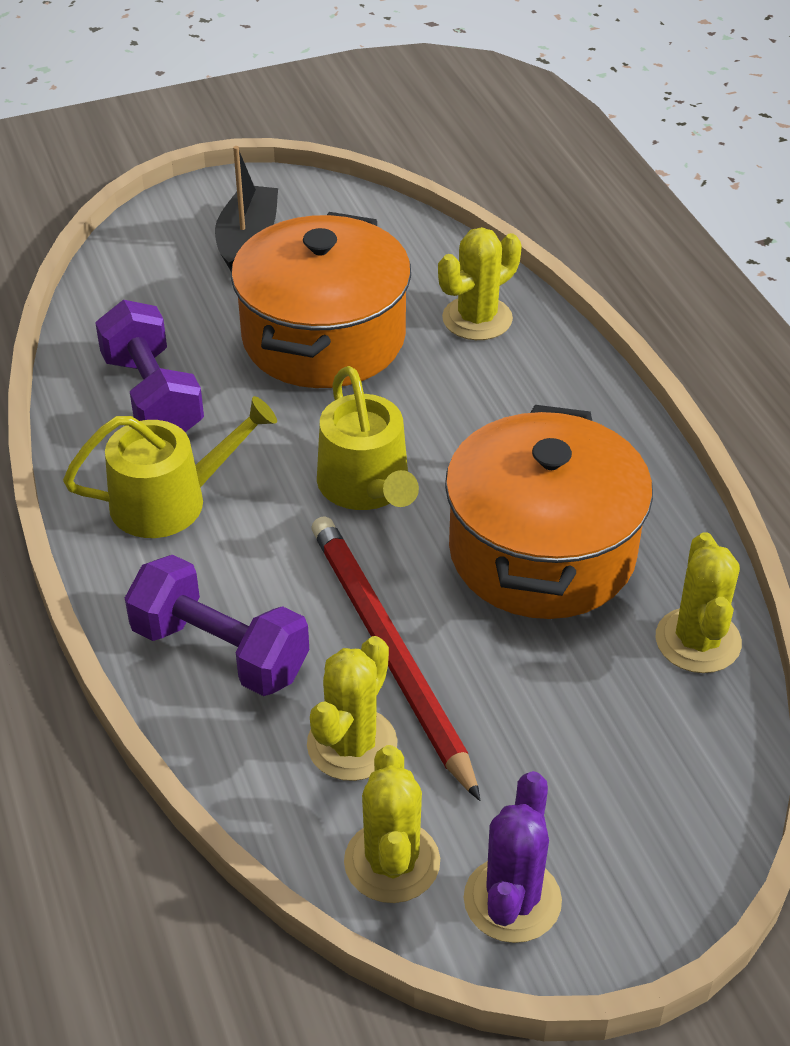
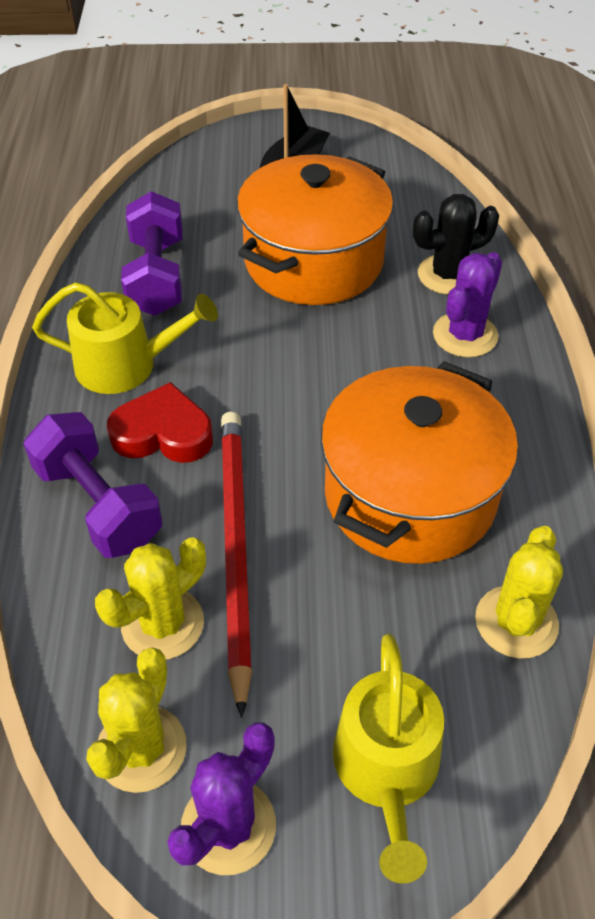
camera: 20 degrees right, 5 degrees up
yellow watering can [317,366,419,510] -> yellow watering can moved to [333,634,444,884]
yellow cactus [438,227,522,340] -> black cactus [413,194,499,295]
none -> red heart [107,382,213,463]
none -> purple cactus [433,252,502,357]

